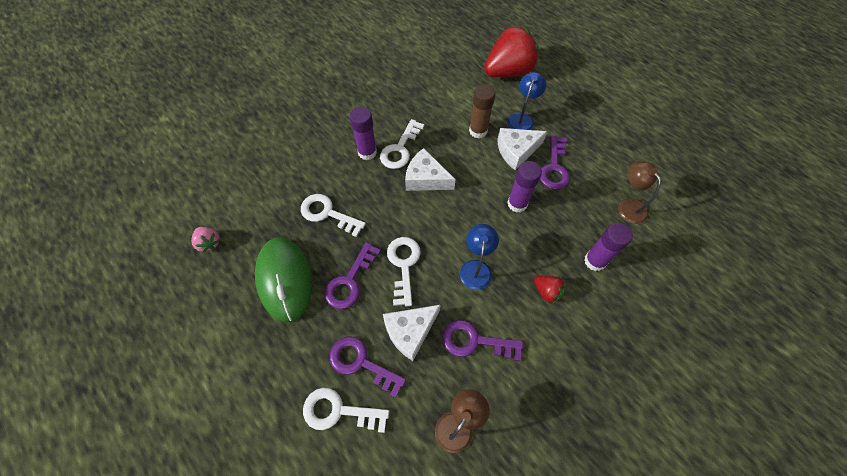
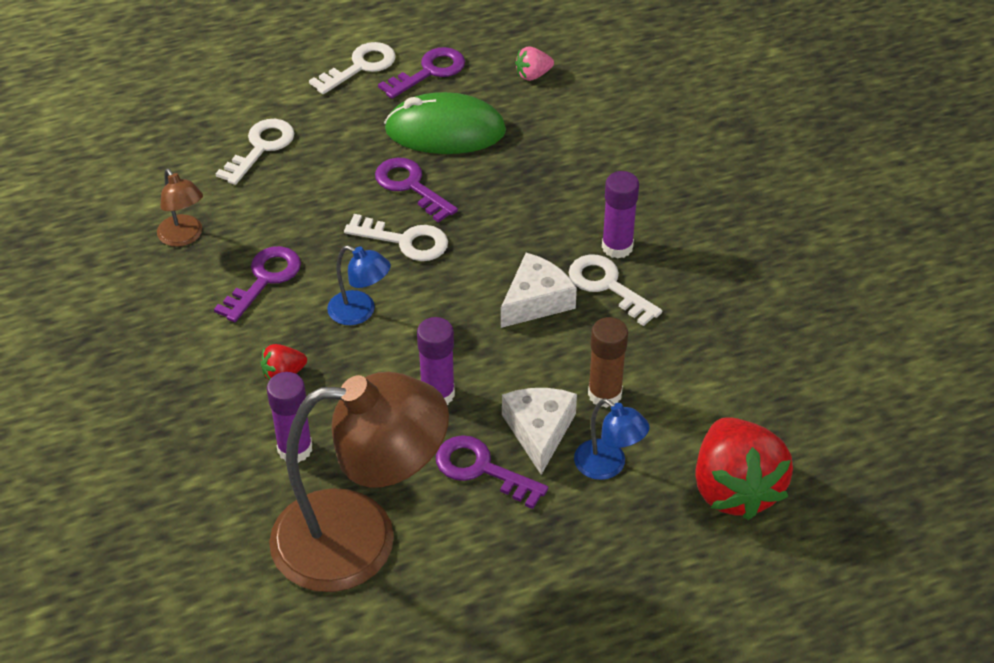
camera: 110 degrees right, 15 degrees down
white key [301,194,366,237] -> white key moved to [309,42,396,94]
purple key [330,336,406,398] -> purple key moved to [378,47,465,99]
white cheese [383,305,440,361] -> none
brown lamp [618,161,661,224] -> brown lamp [269,372,449,592], size x2.32

